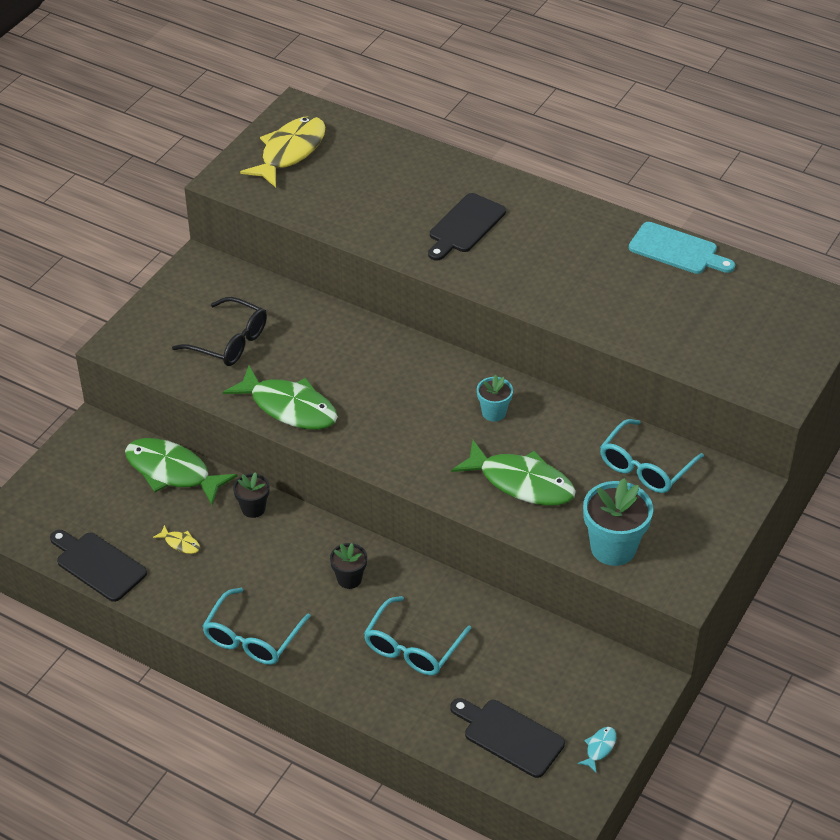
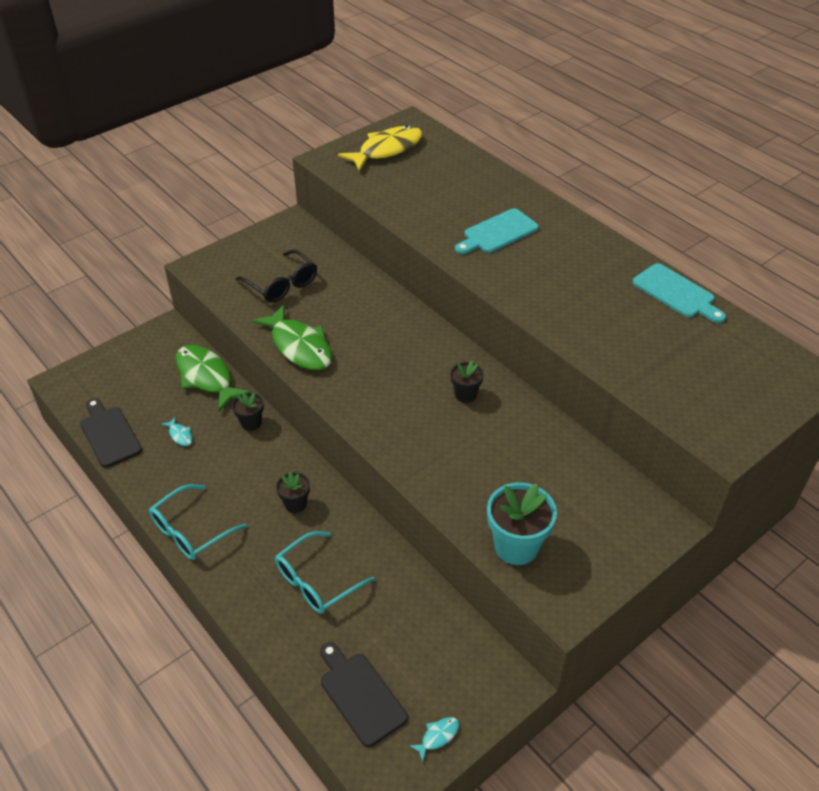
camera: 20 degrees right, 0 degrees up
yellow fish [153,525,200,554] -> turquoise fish [161,417,192,446]
black cutting board [428,193,506,261] -> turquoise cutting board [455,208,539,254]
green fish [451,440,576,506] -> none
turquoise flower pot [477,375,513,422] -> black flower pot [450,361,484,403]
turquoise glasses [600,419,704,493] -> none

